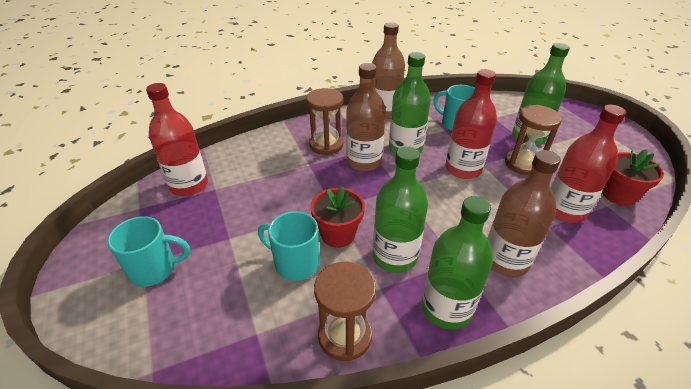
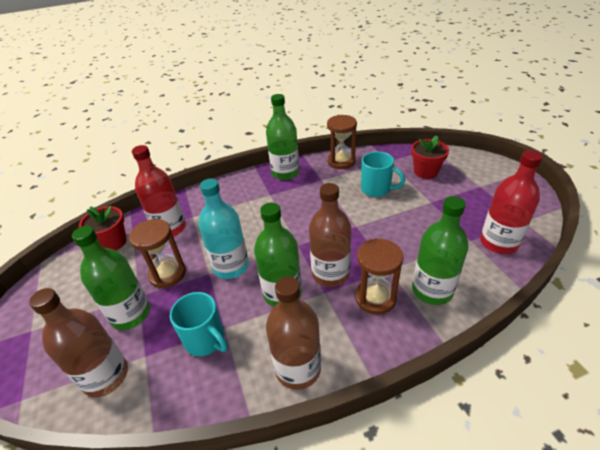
camera: 175 degrees left, 0 degrees up
turquoise mug [107,216,190,287] -> none
red flower pot [310,186,365,248] -> red flower pot moved to [411,136,449,179]
green bottle [373,146,428,273] -> green bottle moved to [412,196,469,305]
red bottle [445,69,497,179] -> turquoise bottle [199,178,249,279]
brown bottle [487,150,561,277] -> brown bottle moved to [29,288,128,397]

